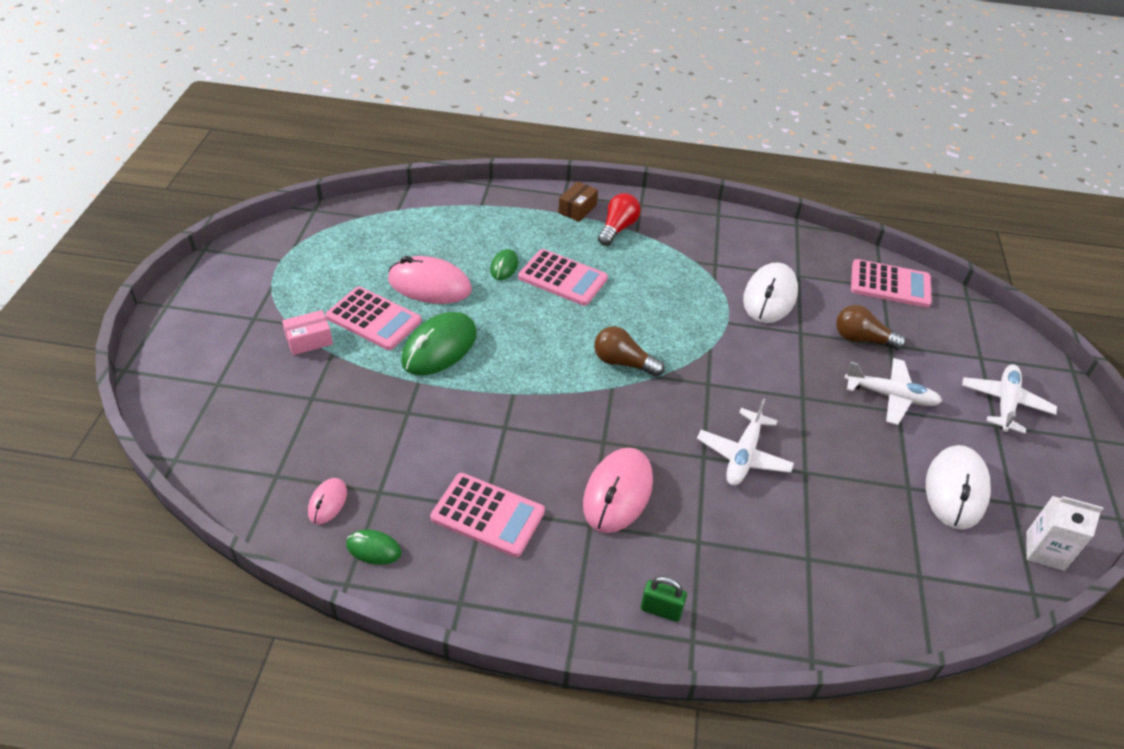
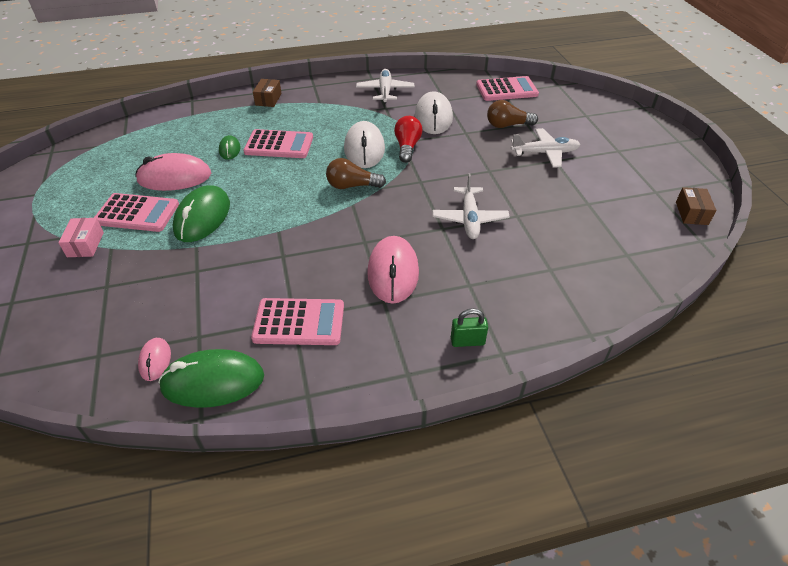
camera: 20 degrees left, 0 degrees up
pink box [282,310,333,355] -> pink box turned 45 degrees counterclockwise [58,218,104,257]
green mouse [346,530,401,565] -> green mouse [158,349,264,408], size x1.94
red light bulb [598,193,641,246] -> red light bulb moved to [394,116,422,163]
white mouse [926,445,991,530] -> white mouse moved to [344,121,385,168]
white plane [962,364,1057,434] -> white plane moved to [356,69,414,103]
white carton [1026,496,1103,571] -> brown box [676,187,716,225]

